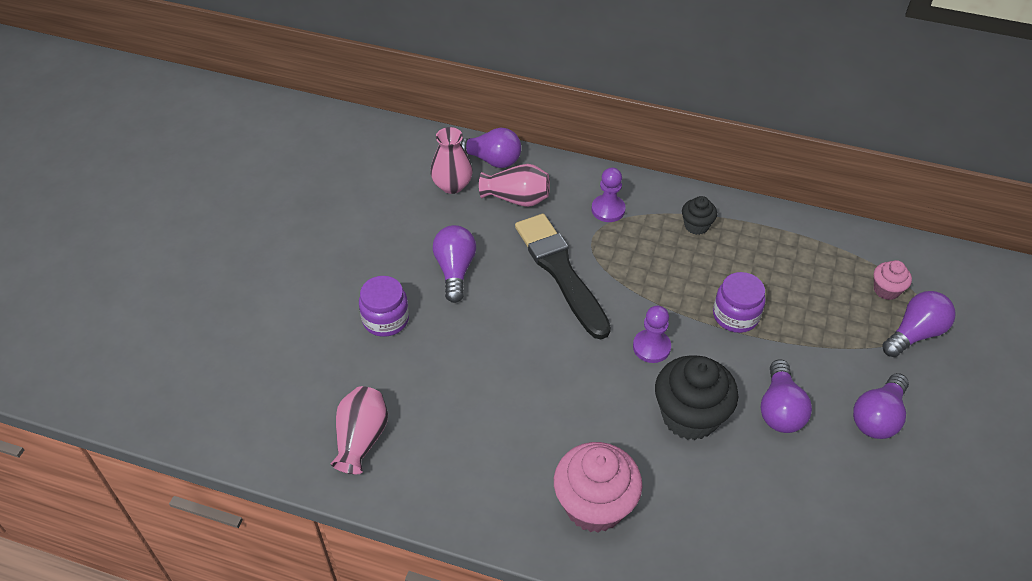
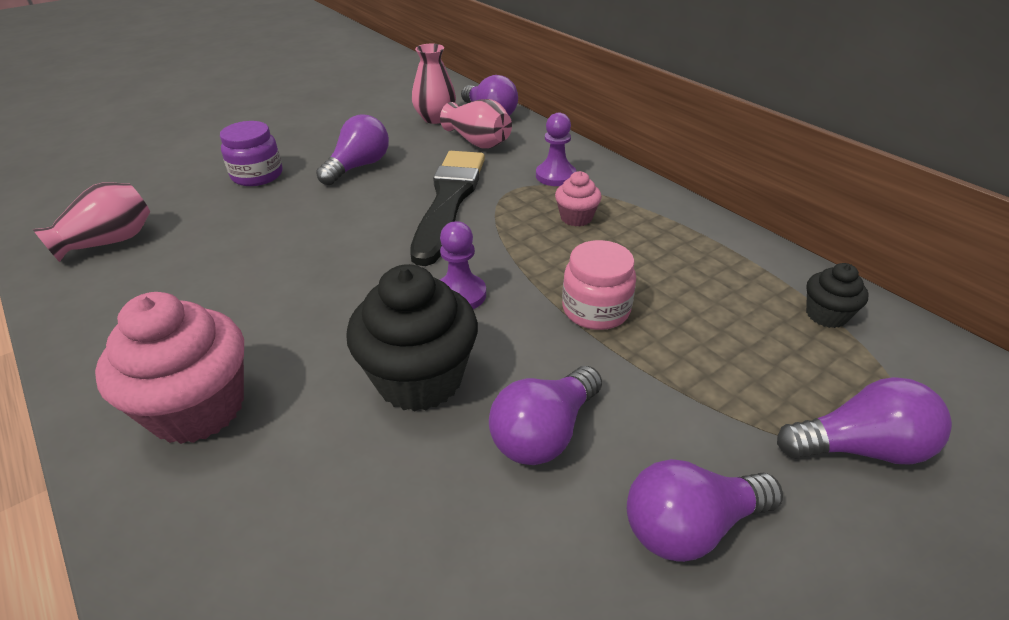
camera: 35 degrees right, 10 degrees down
black cupcake [682,196,717,235] -> black cupcake moved to [806,263,869,328]
purple jar [713,272,765,333] -> pink jar [562,240,636,330]
pink cupcake [874,260,912,300] -> pink cupcake moved to [555,171,602,226]

